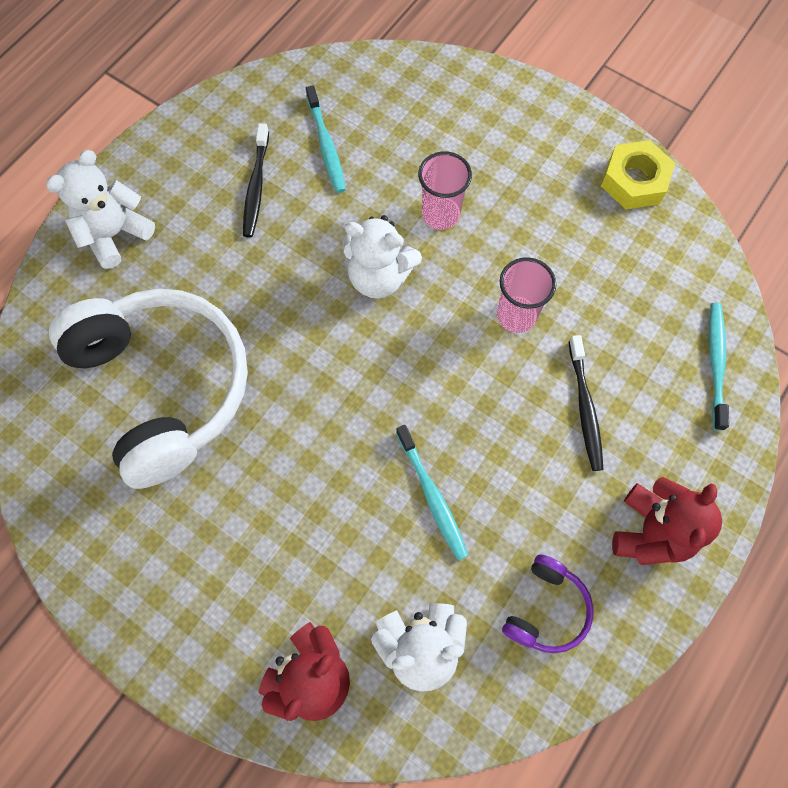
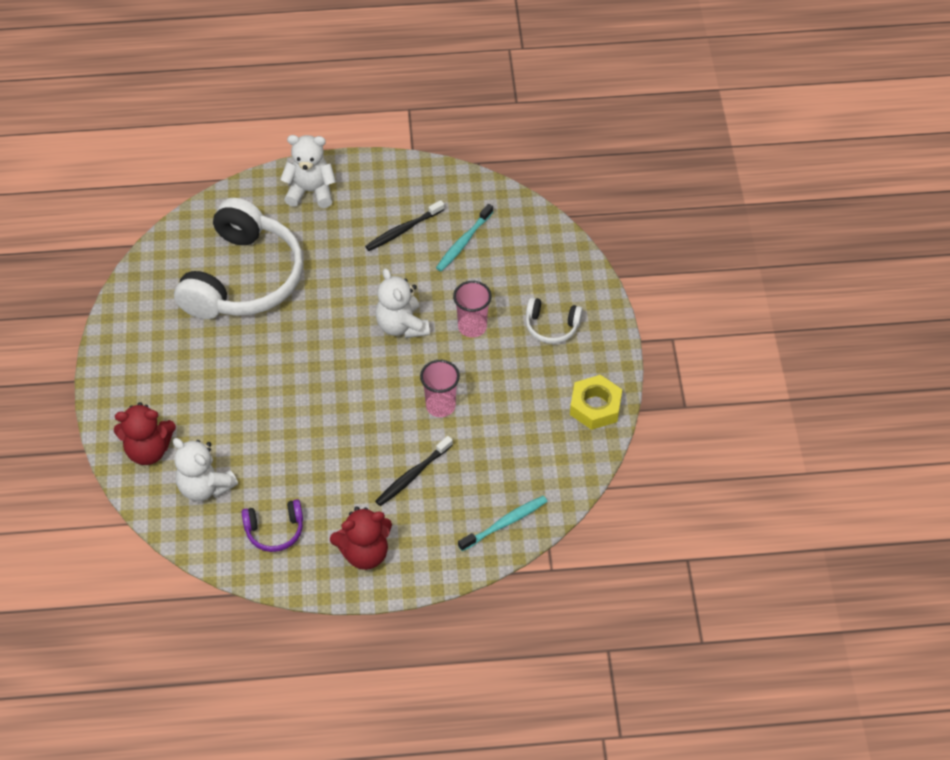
camera: 50 degrees right, 15 degrees down
turquoise toothbrush [396,425,469,560] -> none
none -> white headphones [526,297,583,344]

